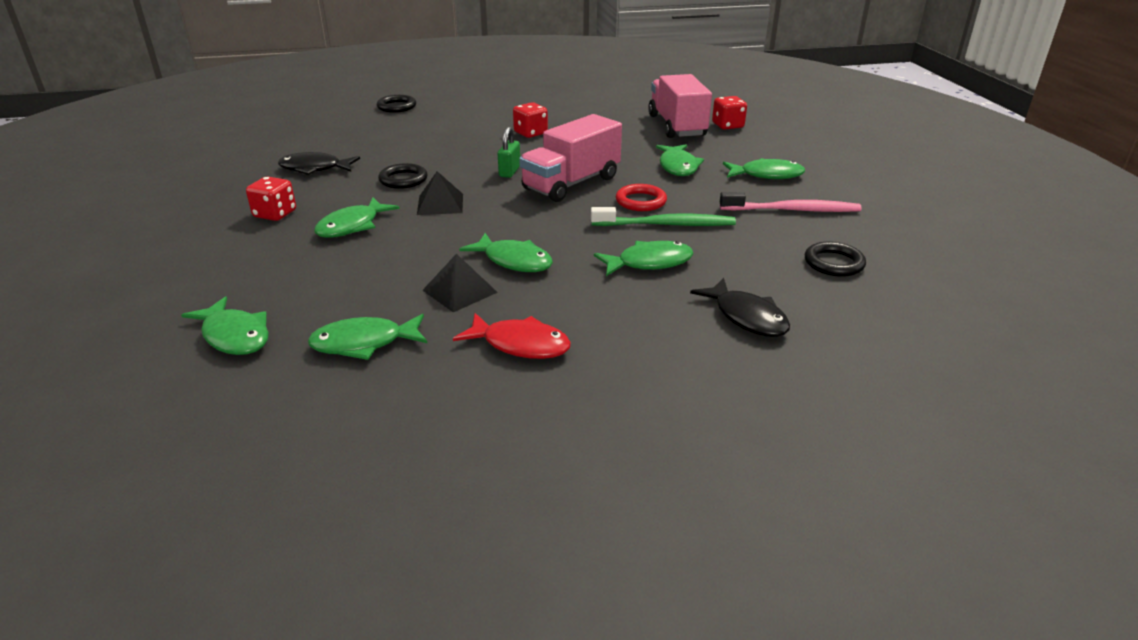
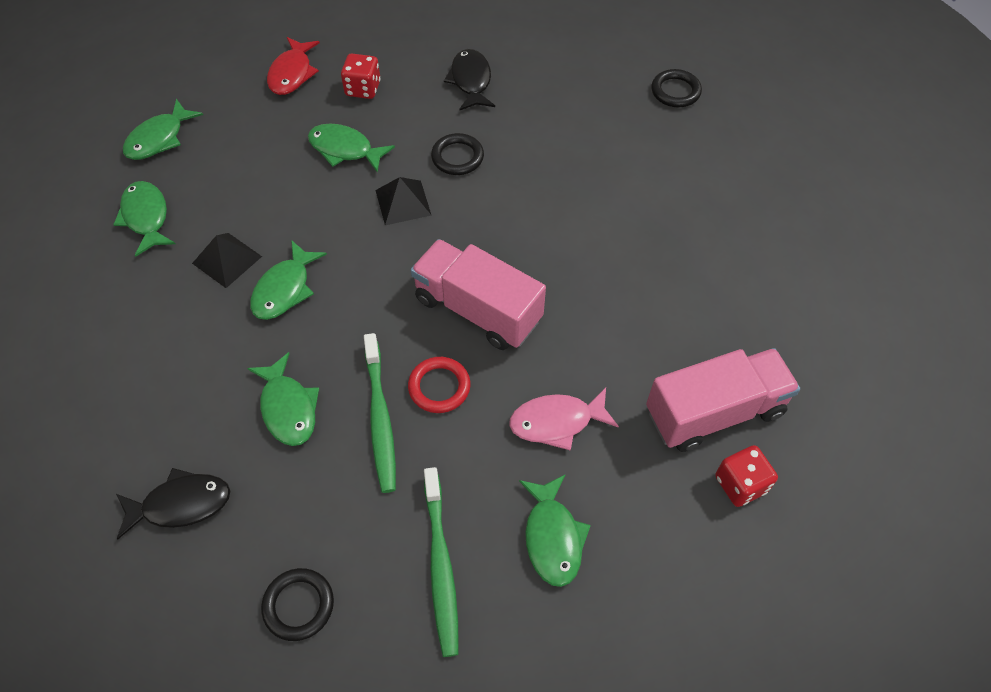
camera: 80 degrees right, 25 degrees up
red fish [453,313,571,359] -> red fish moved to [267,37,320,95]
green padlock [498,127,520,178] -> none
red dice [513,102,548,138] -> none
green fish [656,144,704,176] -> pink fish [509,388,619,451]
black fish [690,278,790,337] -> black fish turned 150 degrees counterclockwise [116,468,230,539]
pink toothbrush [720,192,862,212] -> green toothbrush [424,467,458,657]

